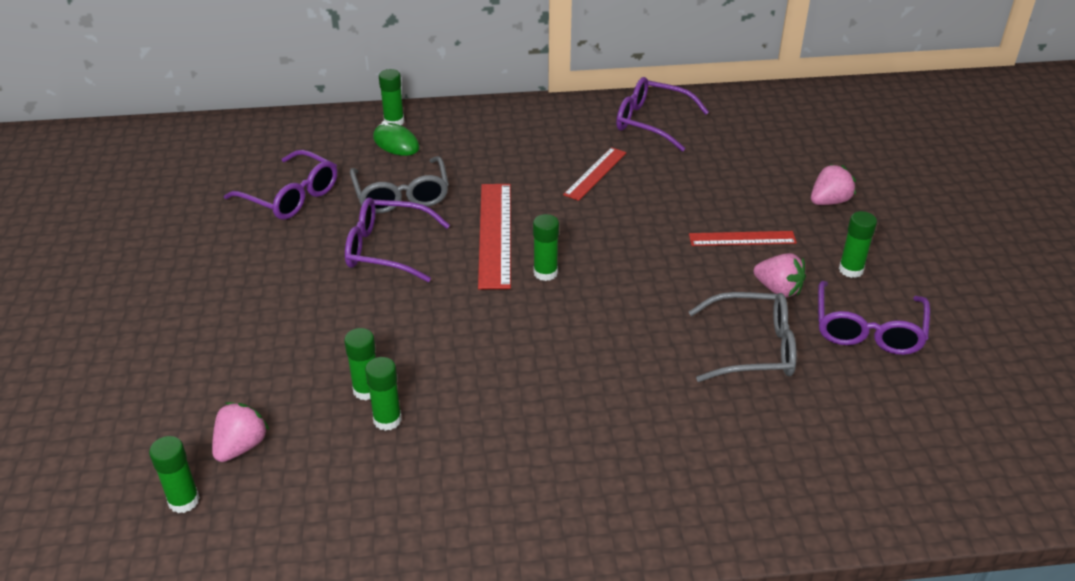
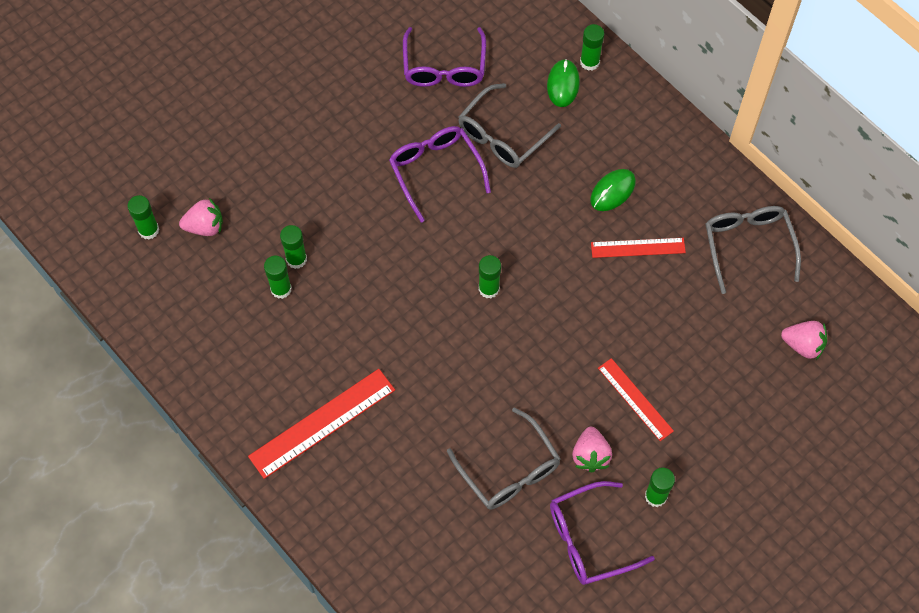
camera: 55 degrees right, 25 degrees up
red ruler [478,184,511,289] -> red ruler moved to [248,369,395,479]
purple glasses [616,77,709,152] -> grey glasses [706,206,801,294]
pink strawberry [811,164,856,205] -> pink strawberry moved to [781,321,827,360]
none -> green mouse [590,169,636,211]

